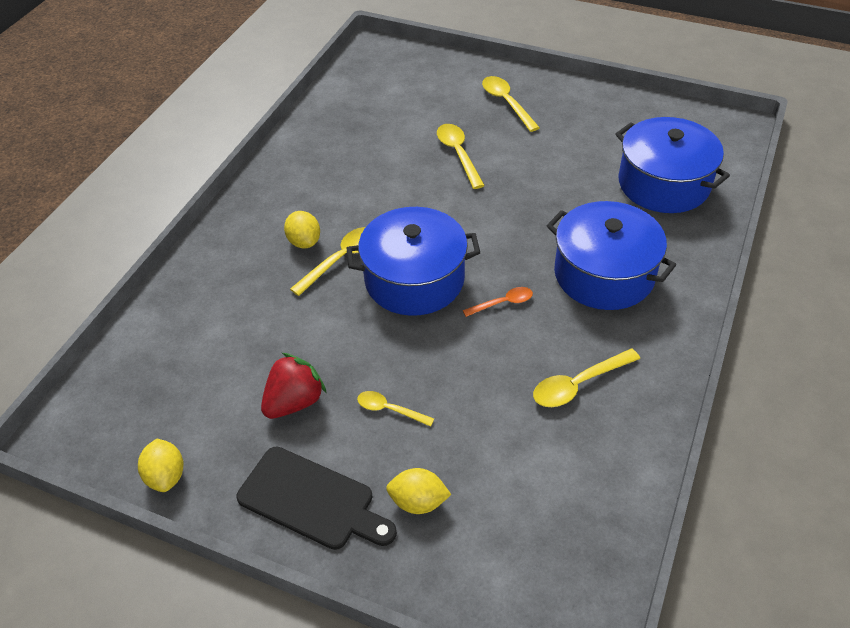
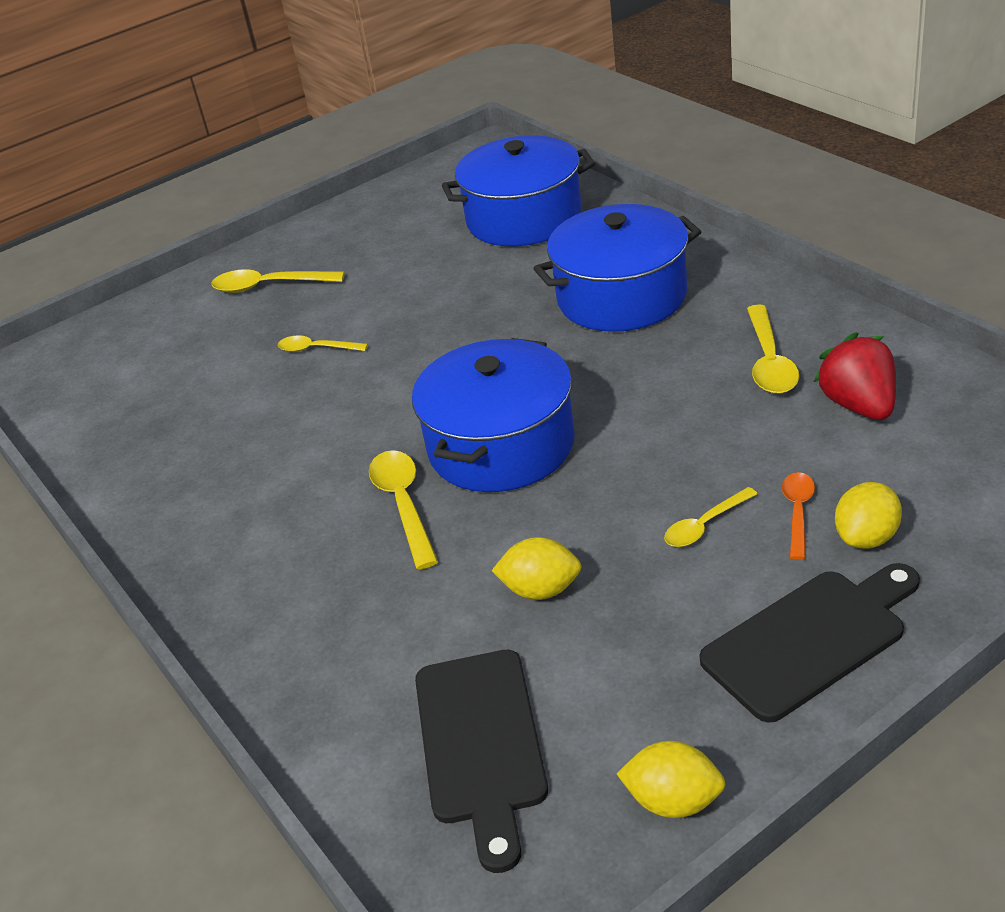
camera: 55 degrees left, 10 degrees down
red strawberry [261,353,327,419] -> red strawberry moved to [814,332,896,420]
yellow lemon [284,211,320,248] -> yellow lemon moved to [492,537,582,600]
yellow spoon [437,124,485,189] -> yellow spoon [278,335,368,352], size x0.64
orange spoon [463,287,533,317] -> orange spoon moved to [782,472,815,560]
none -> black cutting board [415,650,548,873]

